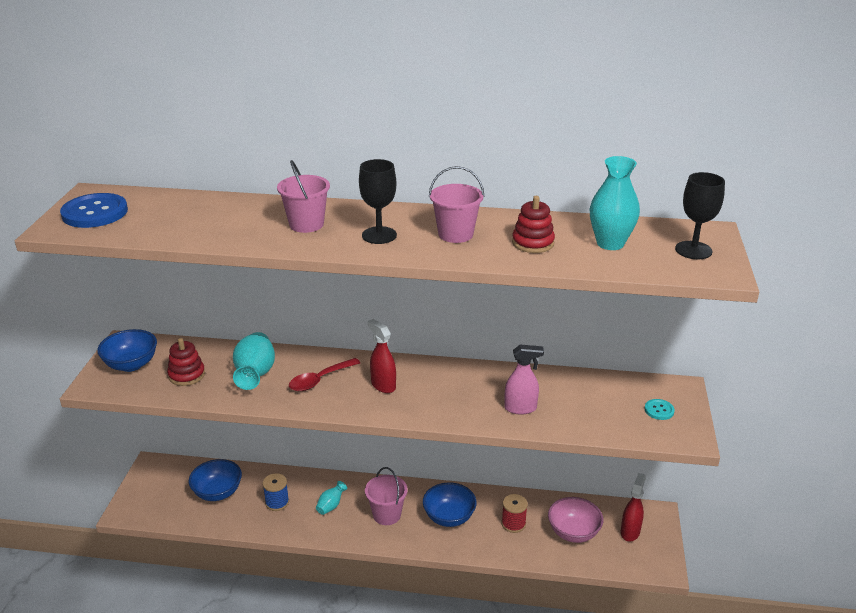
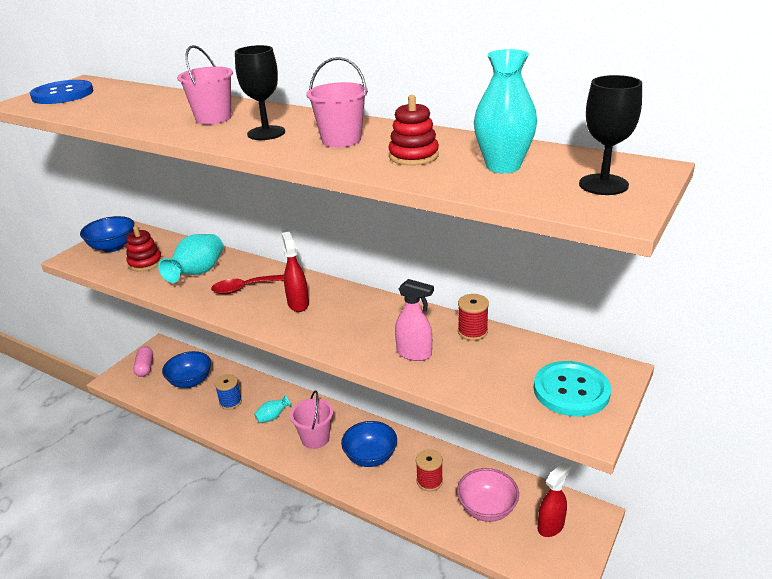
camera: 25 degrees right, 0 degrees up
turquoise button [645,399,675,420] -> turquoise button [534,361,611,417], size x2.09
none -> pink capsule [133,346,153,377]
none -> red spool [458,294,489,341]

